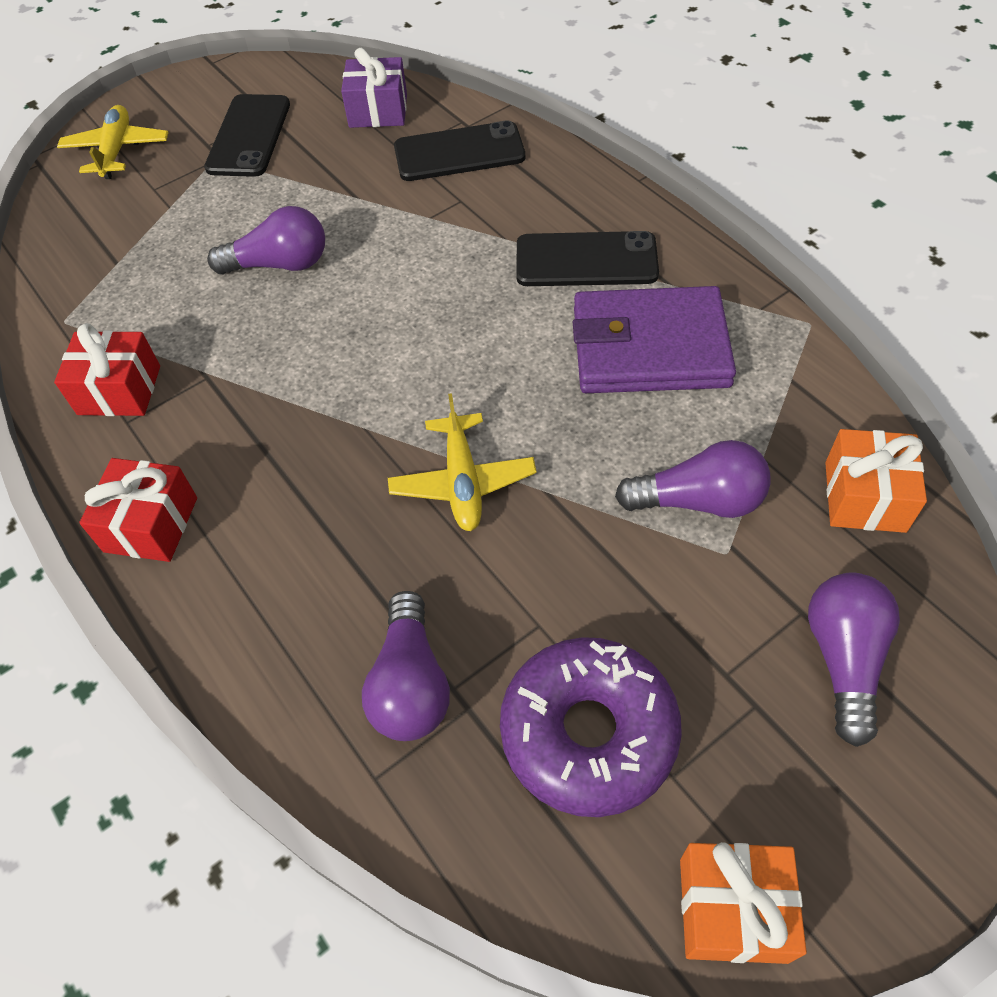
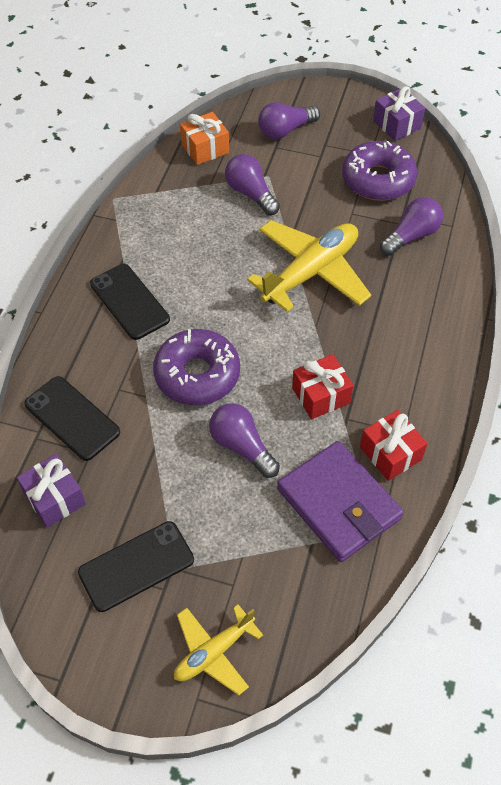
camera: 130 degrees left, 0 degrees up
red gift [79,458,197,562] -> red gift moved to [292,354,353,419]
yellow plane [388,393,537,531] -> yellow plane [247,220,371,312], size x1.74
purple wallet [573,286,736,393] -> purple wallet moved to [277,441,404,562]
orange gift [680,842,807,964] -> purple gift [373,86,425,141]
none -> purple donut [153,329,240,405]

